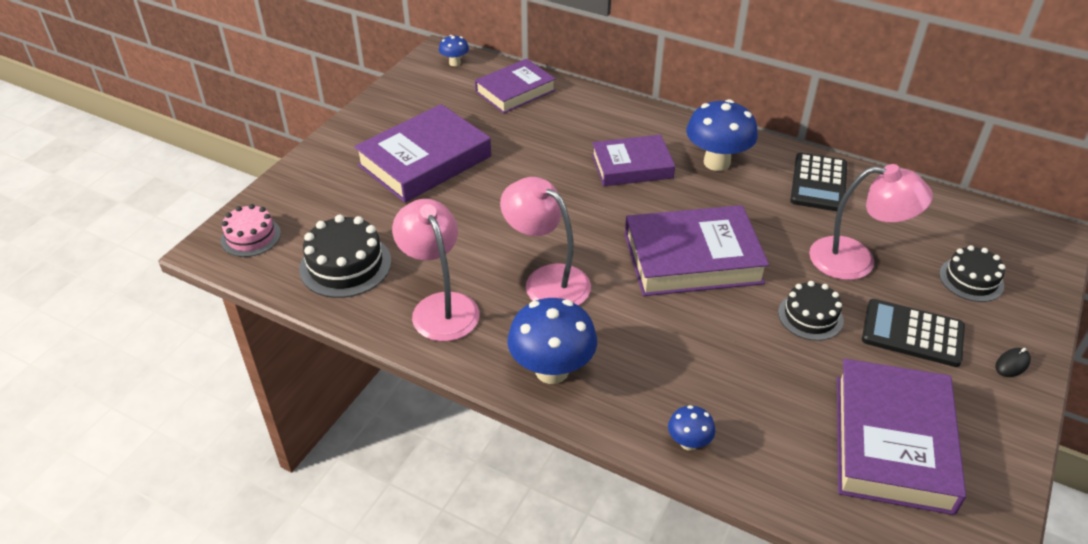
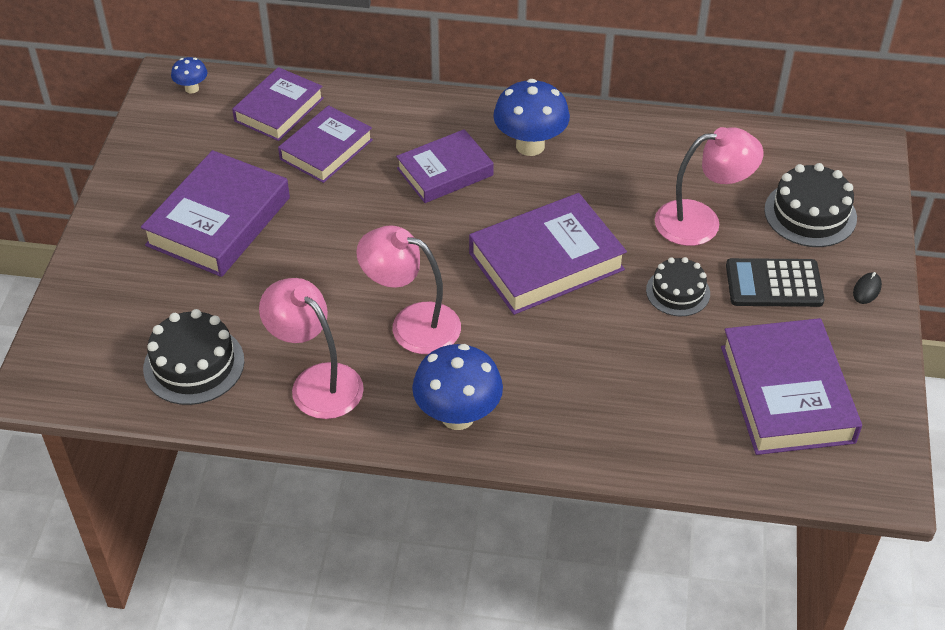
camera: 20 degrees left, 5 degrees up
pink cake [221,204,281,257] -> none
blue mushroom [668,405,715,451] -> none
black calculator [790,153,847,211] -> none
black cake [939,245,1005,302] -> black cake [764,163,857,247], size x1.50
none -> purple book [278,105,373,183]

